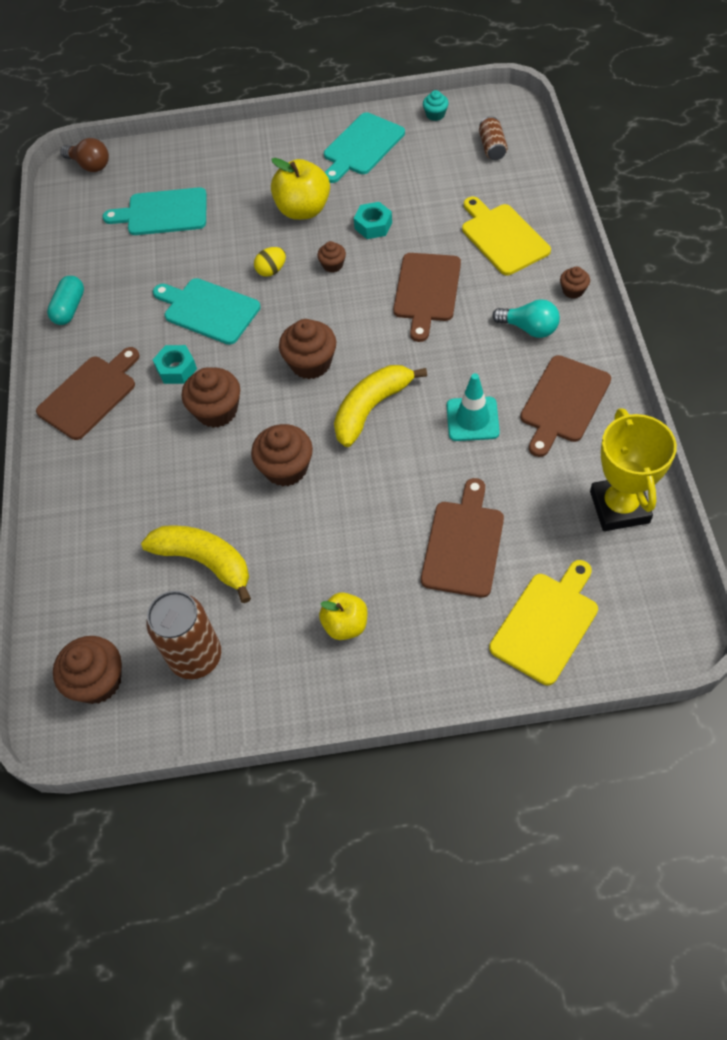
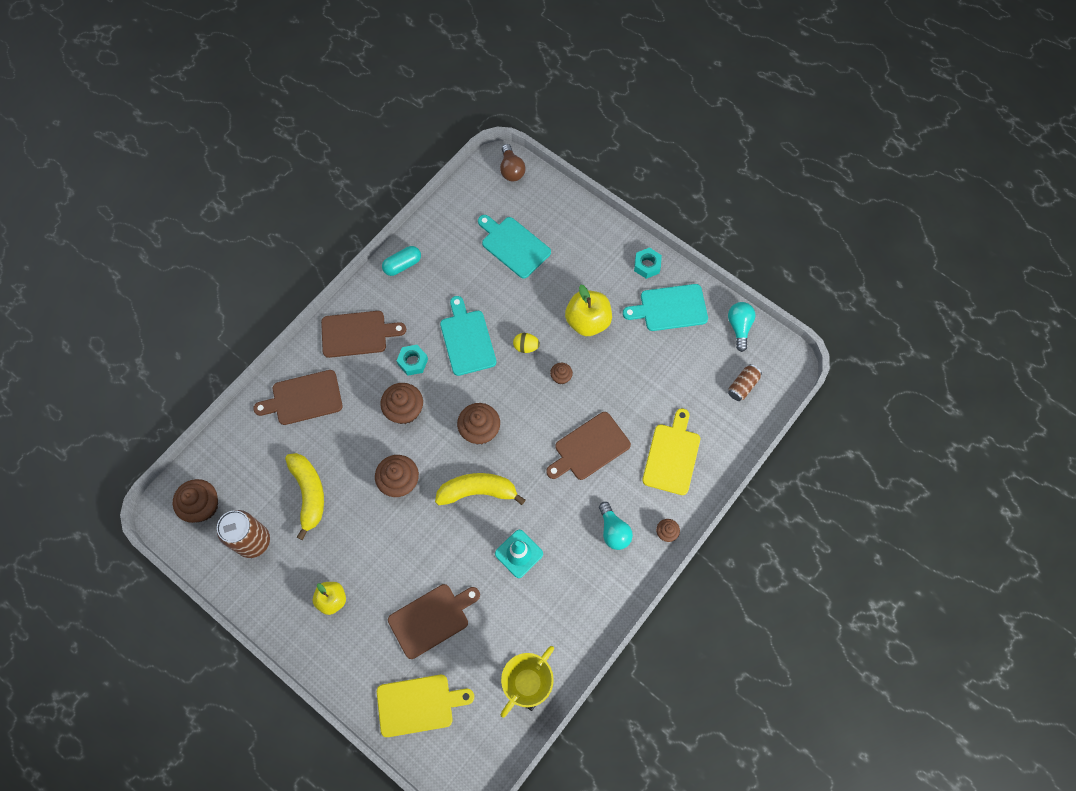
camera: 40 degrees right, 10 degrees up
turquoise nut [354,202,392,239] -> turquoise nut moved to [634,247,662,279]
turquoise cupcake [423,90,449,121] -> turquoise light bulb [728,302,755,352]
brown cutting board [520,355,611,457] -> brown cutting board moved to [253,370,343,425]

